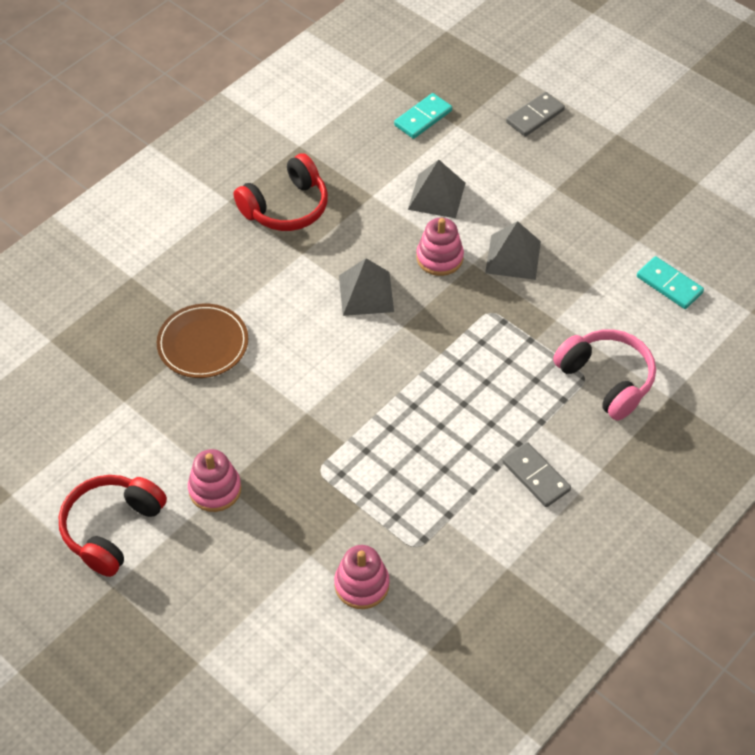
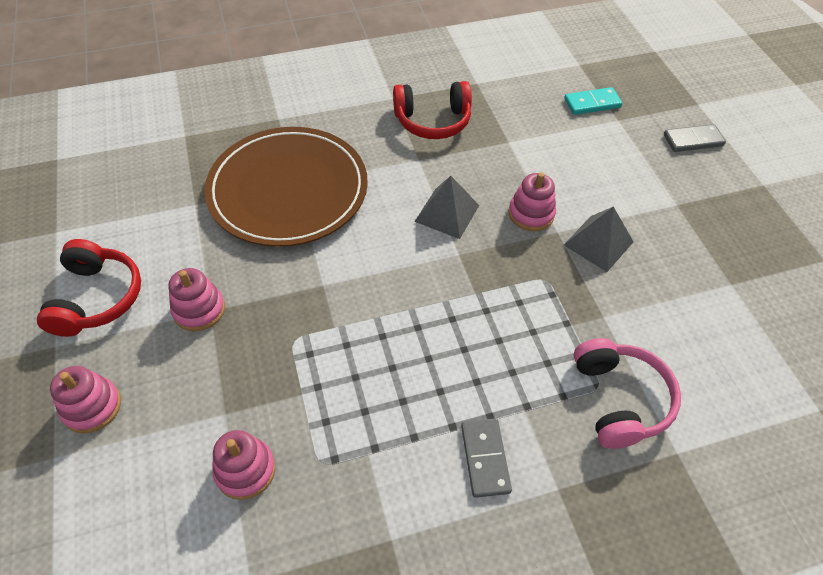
camera: 30 degrees right, 0 degrees up
red headphones [58,475,167,577] -> red headphones turned 120 degrees clockwise [37,239,141,337]
brown plate [157,304,248,378] -> brown plate [204,127,368,247], size x1.90
grey pyramid [408,160,465,218] -> none
turquoise domino [637,256,704,309] -> none
none -> pink stacking toy [50,366,121,433]

